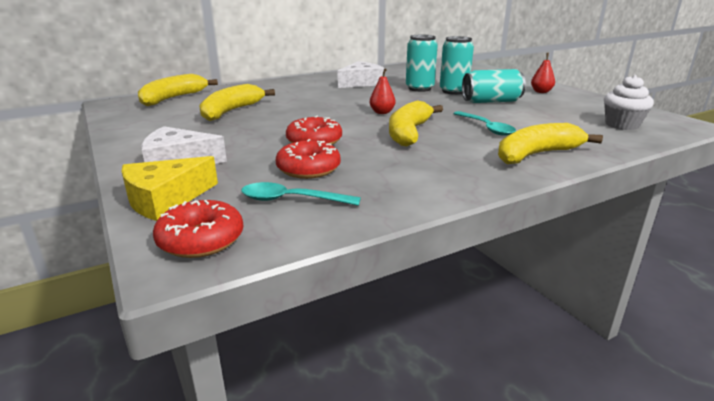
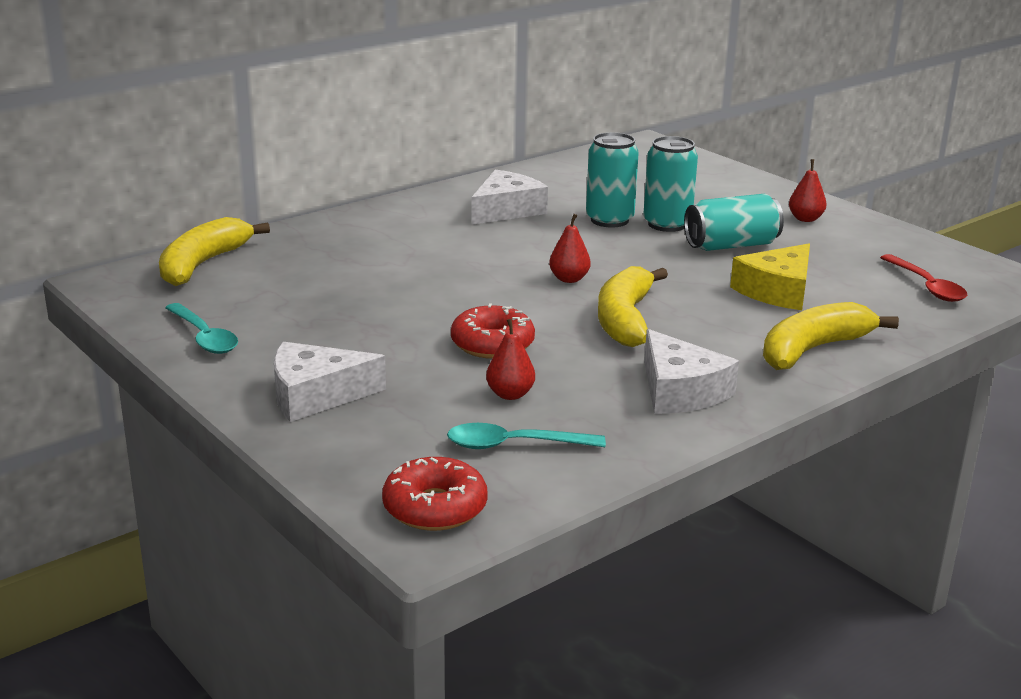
camera: 10 degrees left, 0 degrees up
yellow cheese [121,156,218,221] -> yellow cheese moved to [730,243,810,310]
yellow banana [199,84,275,121] -> none
red donut [276,139,341,179] -> red pear [486,319,535,400]
turquoise spoon [453,111,516,136] -> turquoise spoon moved to [165,303,238,354]
white cupcake [604,75,654,130] -> red spoon [880,254,967,302]
none -> white cheese [644,329,739,414]

